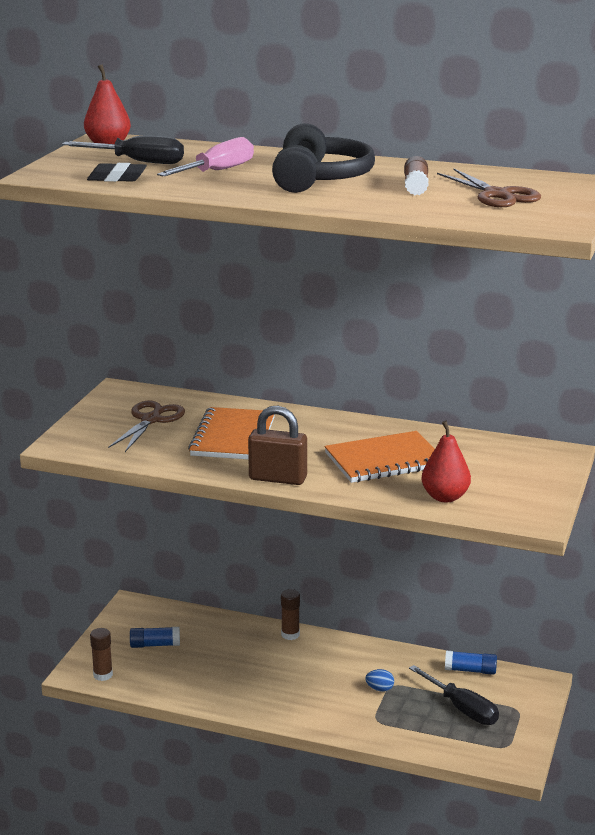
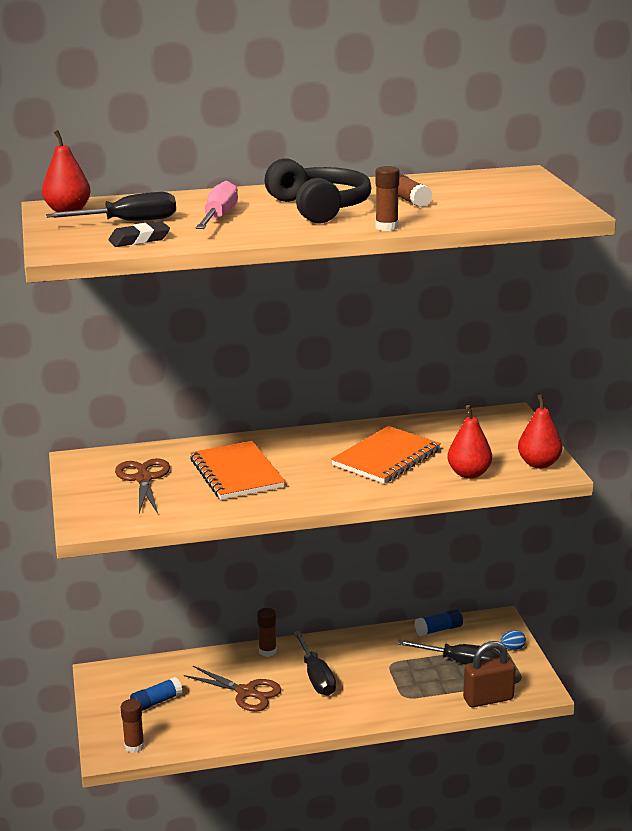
camera: 30 degrees left, 0 degrees up
brown padlock [248,406,307,485] -> brown padlock moved to [463,641,516,707]
blue egg [365,669,394,692] -> blue egg moved to [500,630,526,650]
brown scissors [437,169,541,207] -> brown scissors moved to [184,666,281,712]
none -> black screwdriver [293,631,336,696]
none -> brown glue stick [375,166,399,231]
none -> red pear [518,394,562,468]

